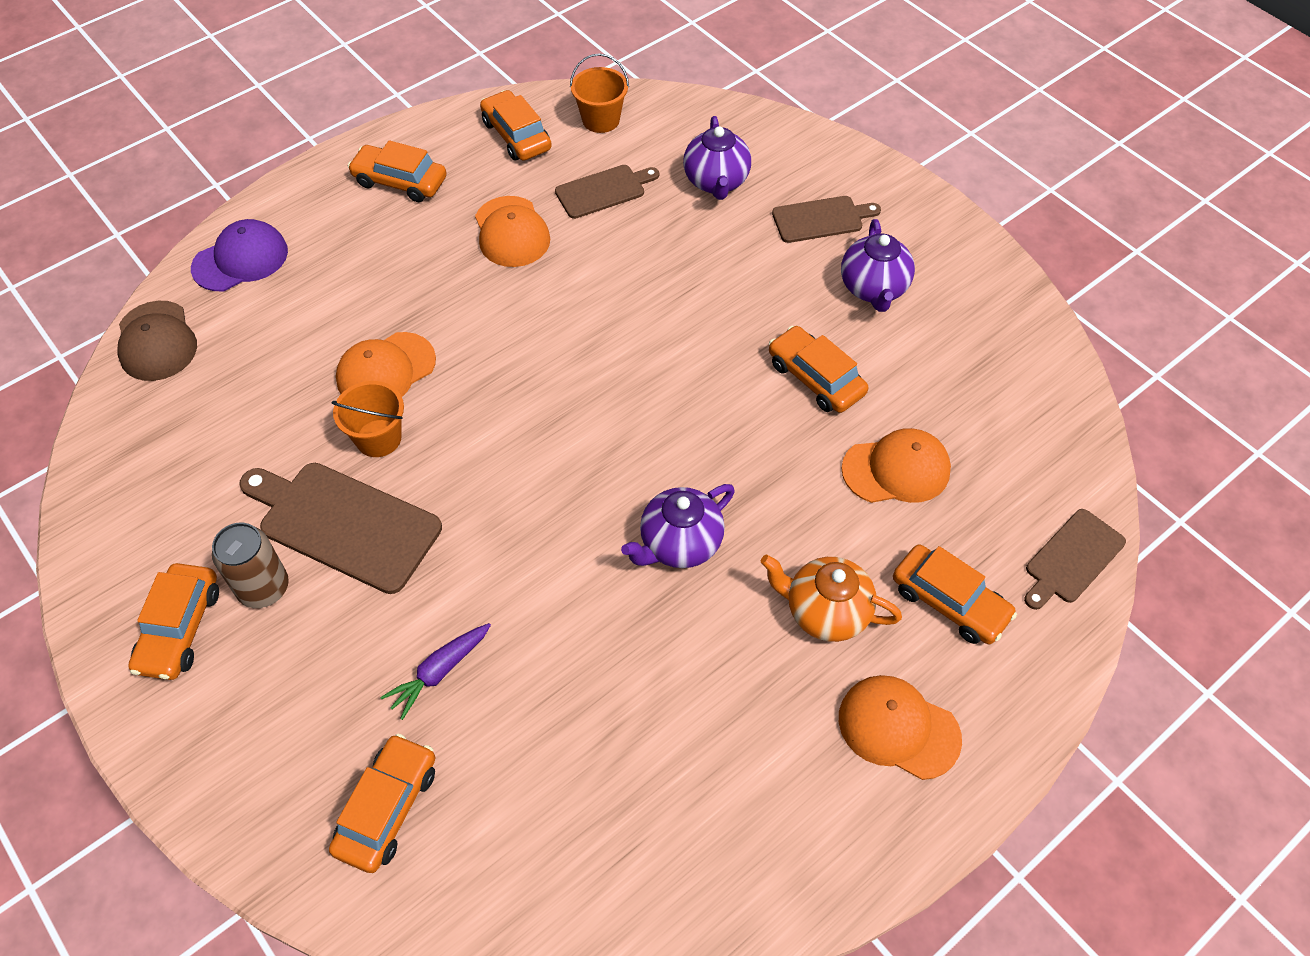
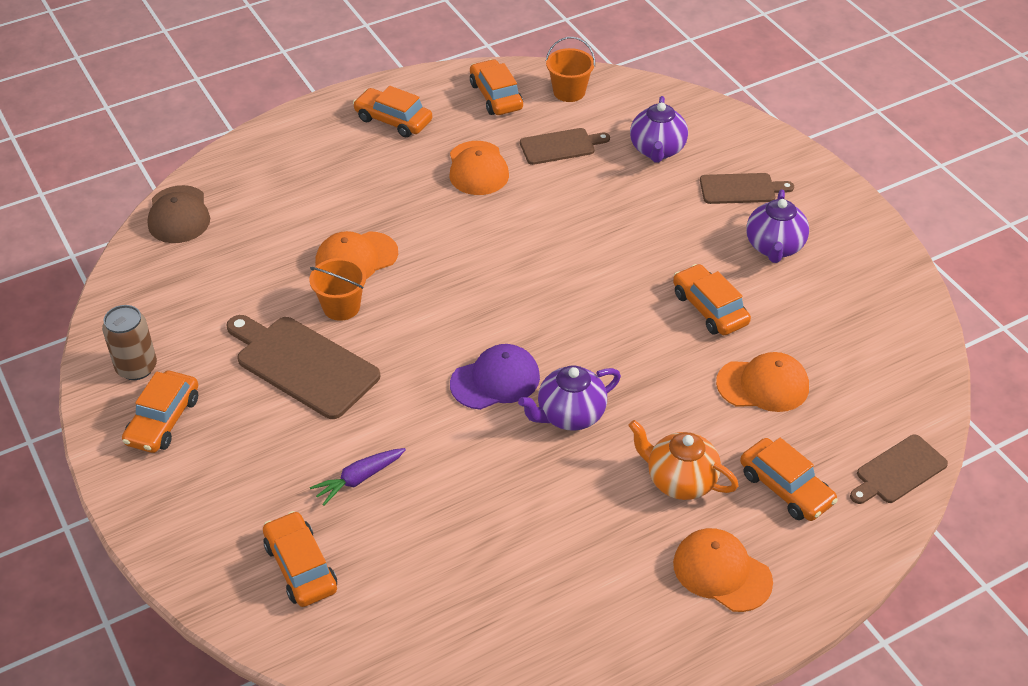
camera: 10 degrees right, 10 degrees down
purple cap [191,219,288,291] -> purple cap moved to [450,344,540,410]
brown can [212,523,289,608] -> brown can moved to [102,305,157,380]
orange car [329,734,435,873] -> orange car turned 60 degrees counterclockwise [263,511,337,607]

